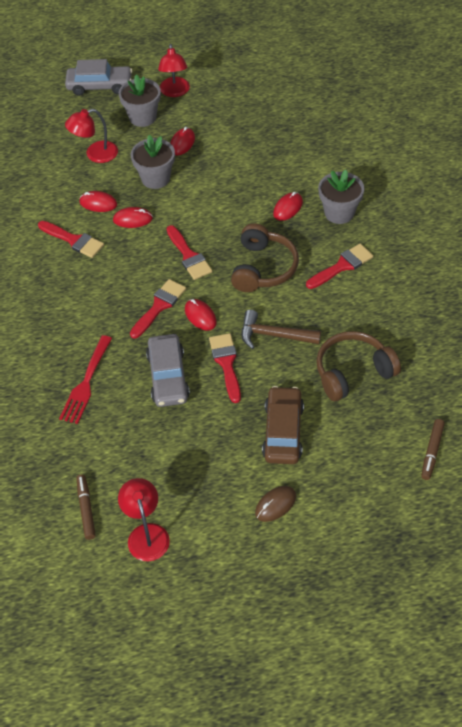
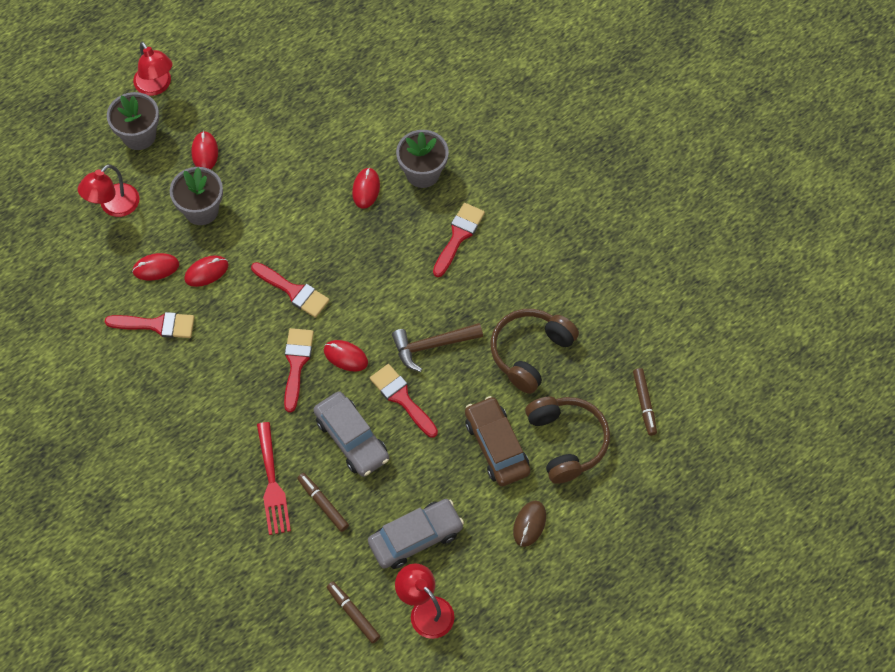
camera: 30 degrees left, 10 degrees up
grey car [65,59,132,96] -> grey car moved to [368,499,464,569]
brown headphones [231,223,299,292] -> brown headphones moved to [525,396,610,484]
none -> brown marker [297,473,349,532]

